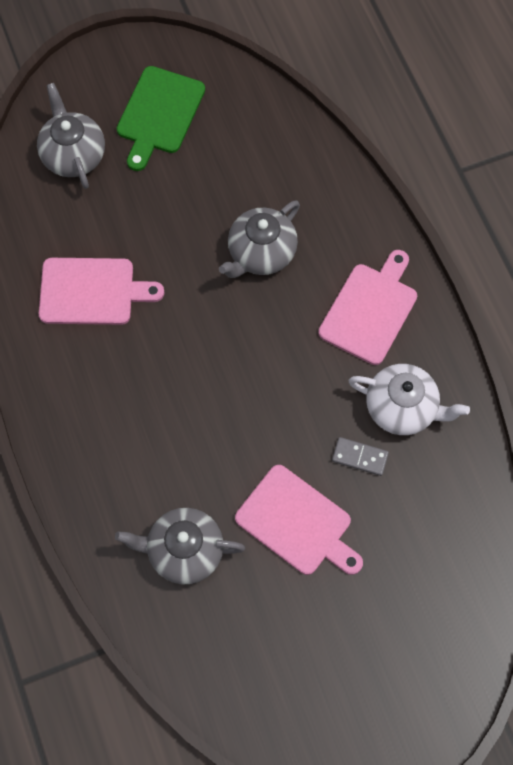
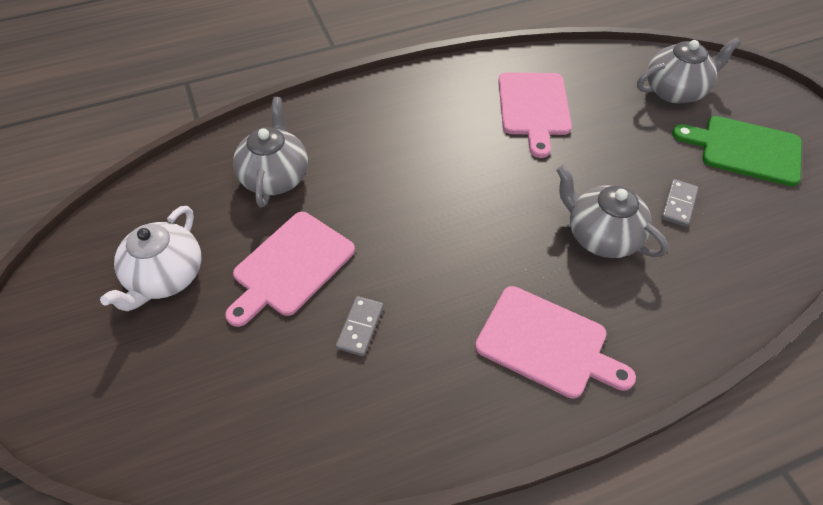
camera: 90 degrees right, 15 degrees down
white teapot [348,364,470,435] -> white teapot moved to [100,206,201,311]
none -> grey domino [661,179,698,227]

